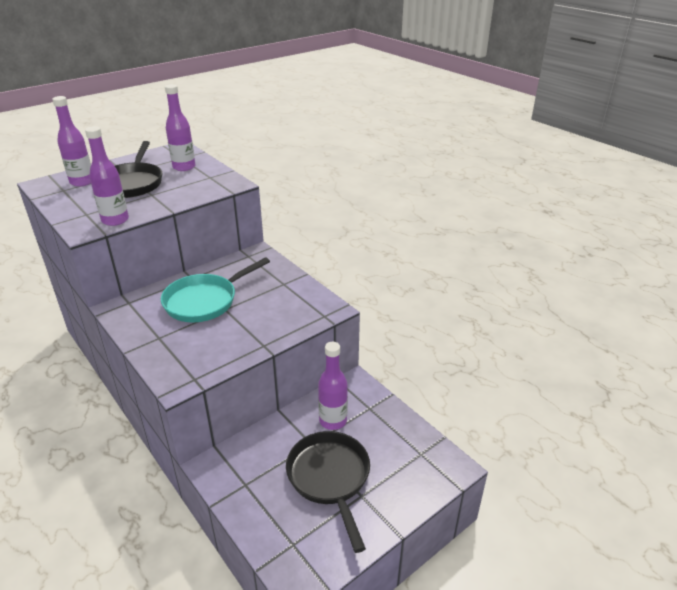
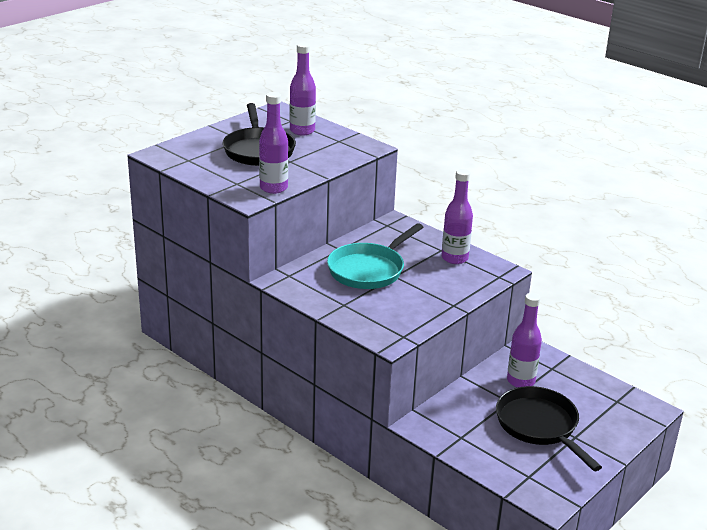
camera: 10 degrees left, 5 degrees down
purple bottle [52,96,91,187] -> purple bottle moved to [441,169,473,264]

